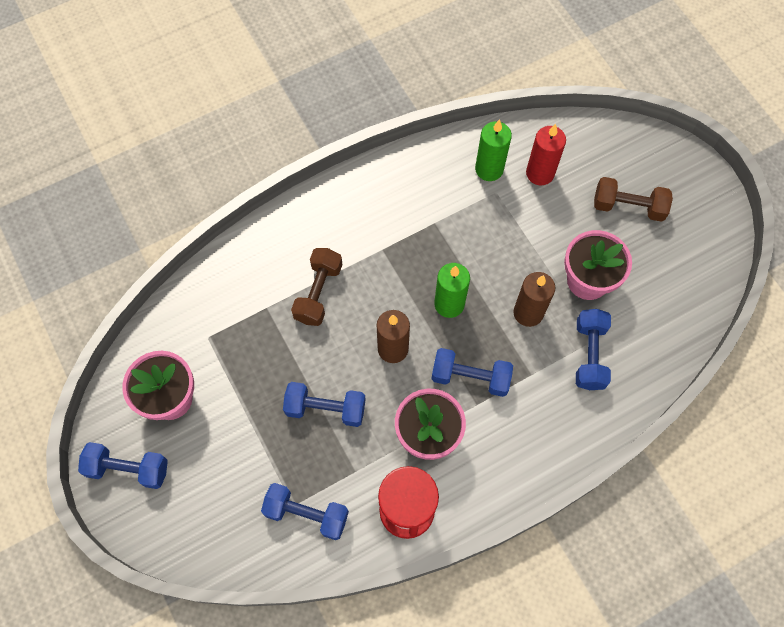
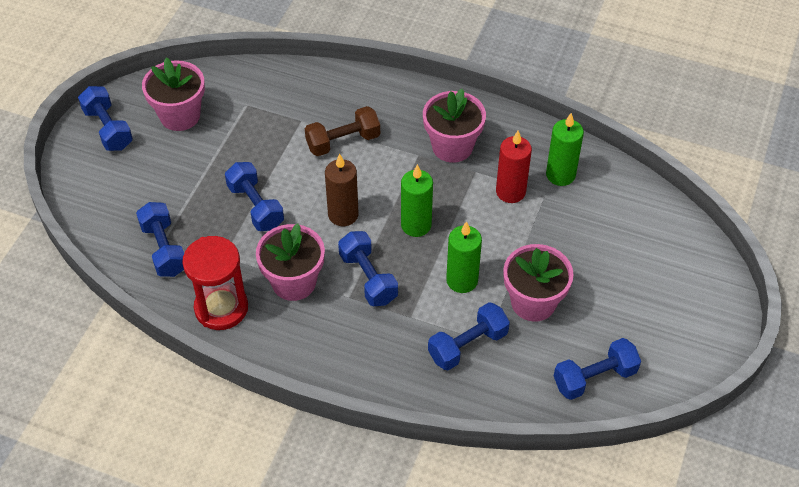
camera: 50 degrees right, 15 degrees down
brown candle [514,272,555,327] -> green candle [446,221,482,293]
red candle [526,124,566,185] -> red candle moved to [496,131,532,203]
brown dumbbell [594,177,673,222] -> none
none -> pink flower pot [423,89,486,163]
none -> blue dumbbell [554,338,641,400]

